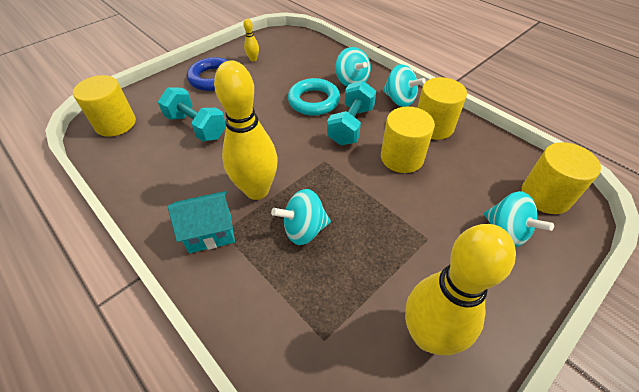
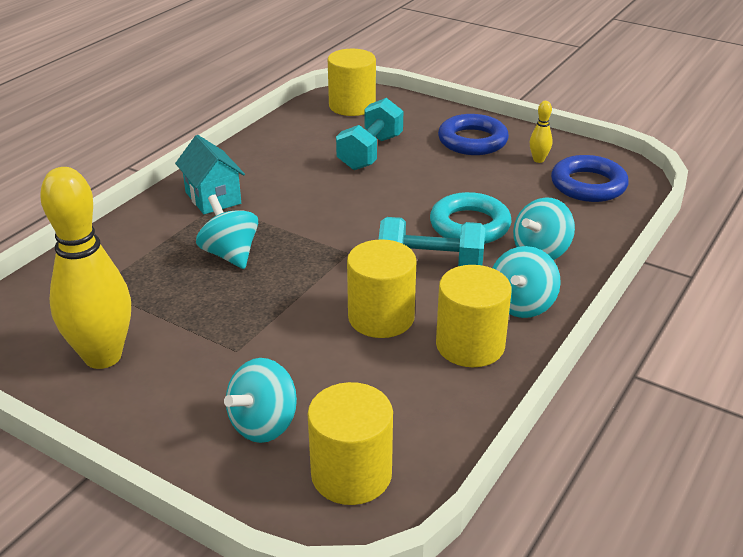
camera: 75 degrees right, 15 degrees down
yellow bowling pin [214,61,277,200] -> none
none -> blue ring [551,155,629,202]

